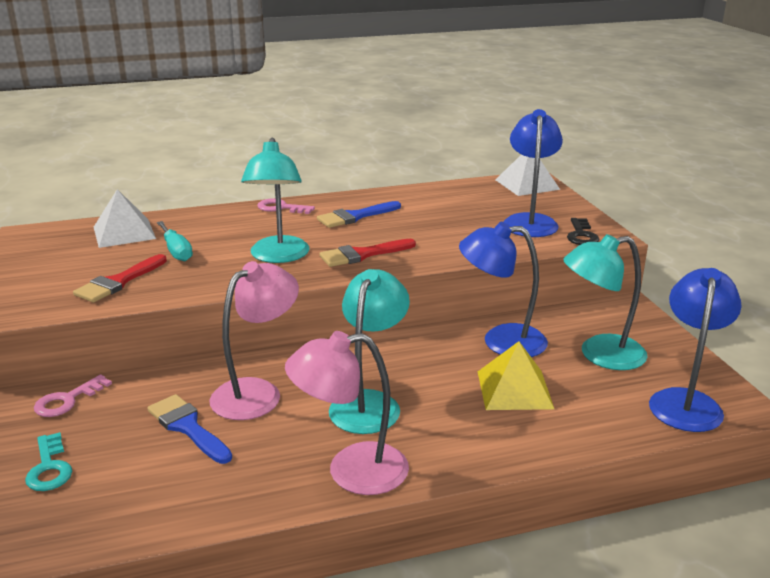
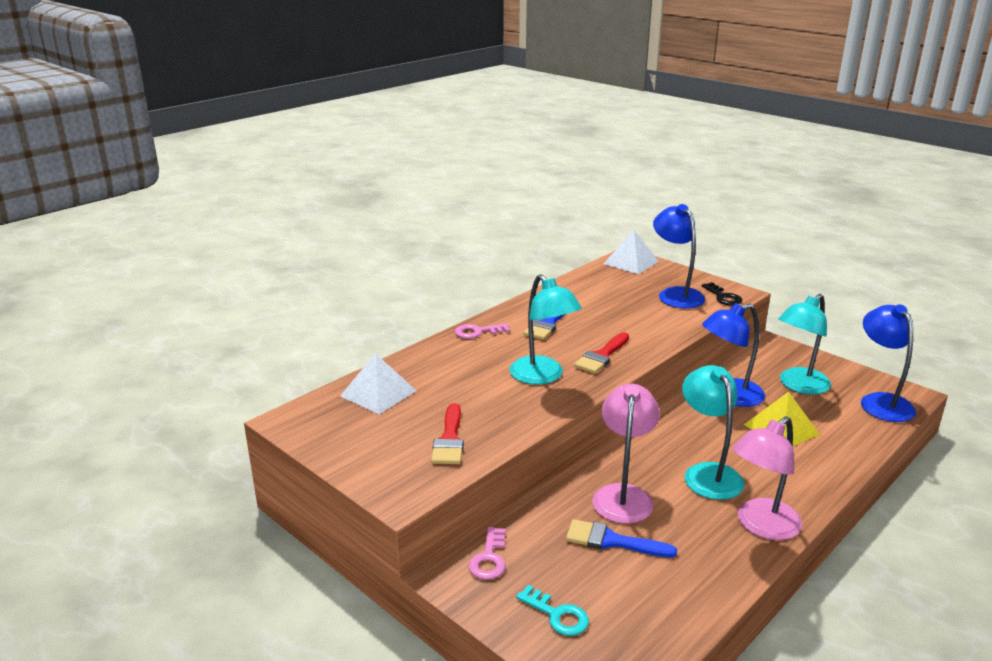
camera: 30 degrees left, 0 degrees up
turquoise screwdriver [157,221,193,261] -> none

